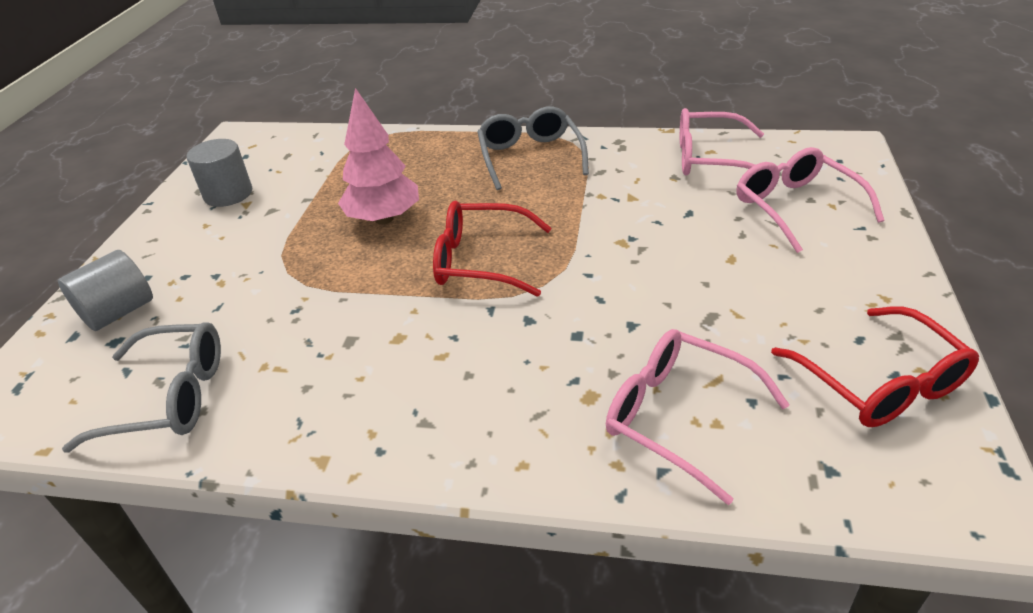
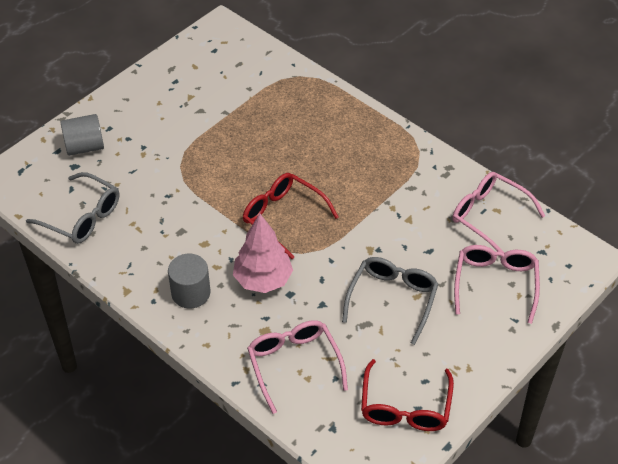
camera: 30 degrees right, 10 degrees up
grey cylinder [187,139,252,207] -> grey cylinder moved to [168,254,210,308]
pink tree [338,88,419,225] -> pink tree moved to [233,214,293,293]
grey glasses [477,106,589,190] -> grey glasses moved to [342,257,438,345]

